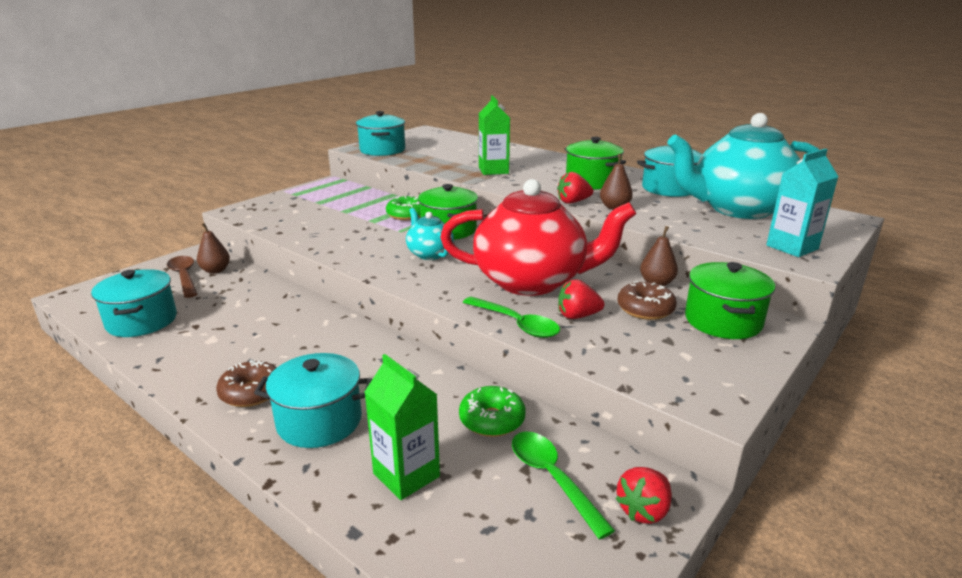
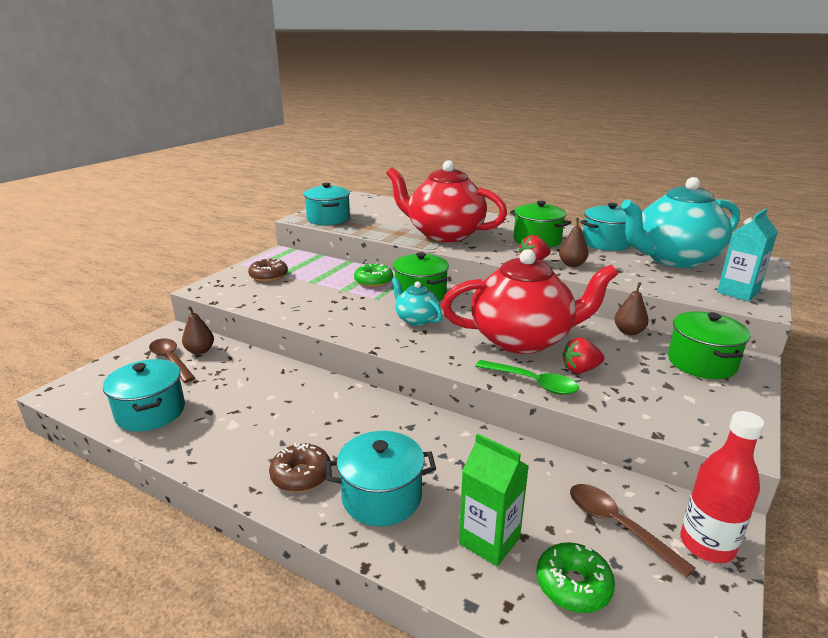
camera: 10 degrees left, 0 degrees up
green donut [459,386,526,437] -> green donut moved to [536,542,615,613]
green carton [479,95,510,175] -> red teapot [386,160,507,242]
green spoon [512,431,615,539] -> brown spoon [570,484,695,578]
red strawberry [616,467,672,524] -> red bottle [680,411,765,563]
brown donut [617,281,677,320] -> brown donut moved to [248,259,288,282]

